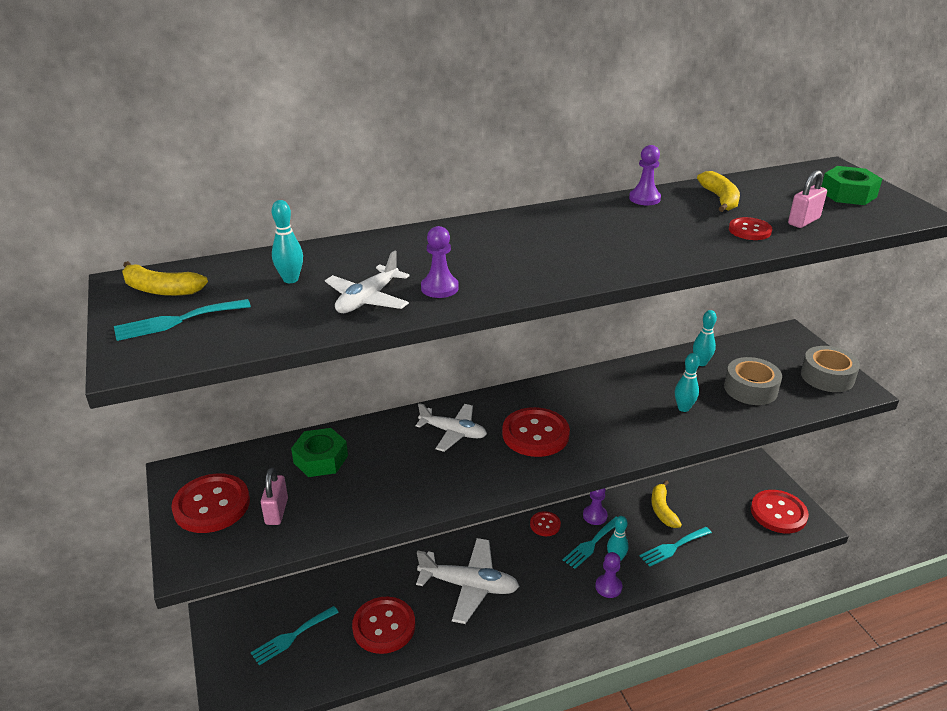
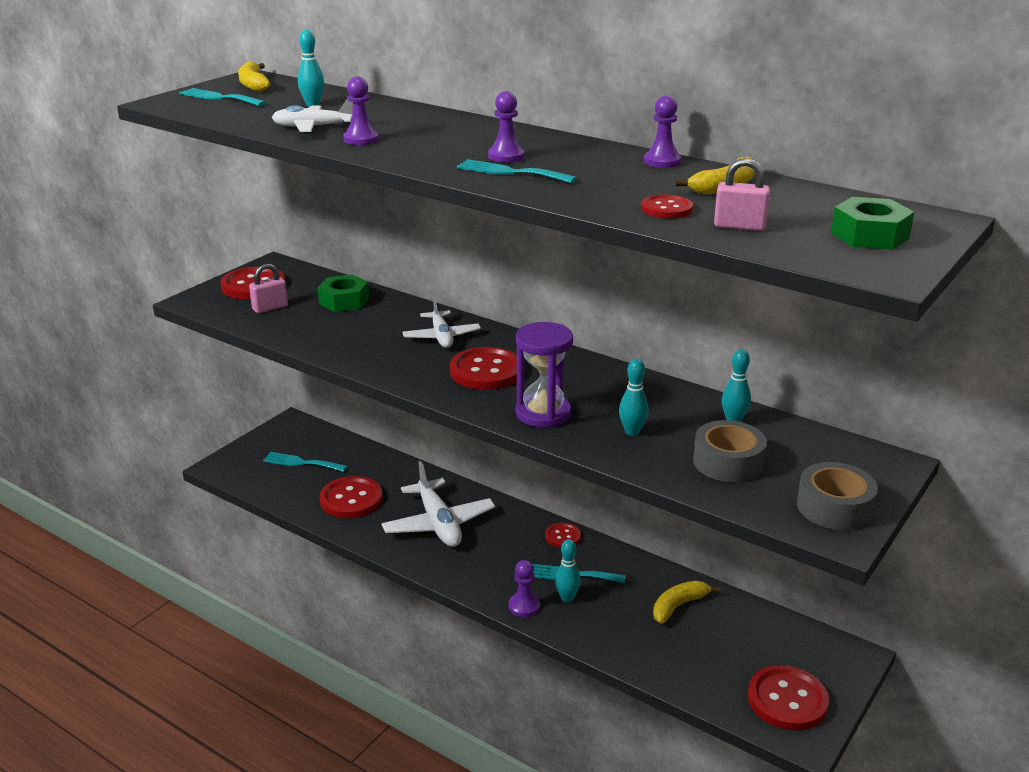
camera: 55 degrees right, 5 degrees down
purple pawn [583,488,608,525] -> purple pawn moved to [488,91,524,162]
turquoise fork [640,527,712,567] -> turquoise fork moved to [457,159,577,183]
none -> purple hourglass [516,322,573,428]

